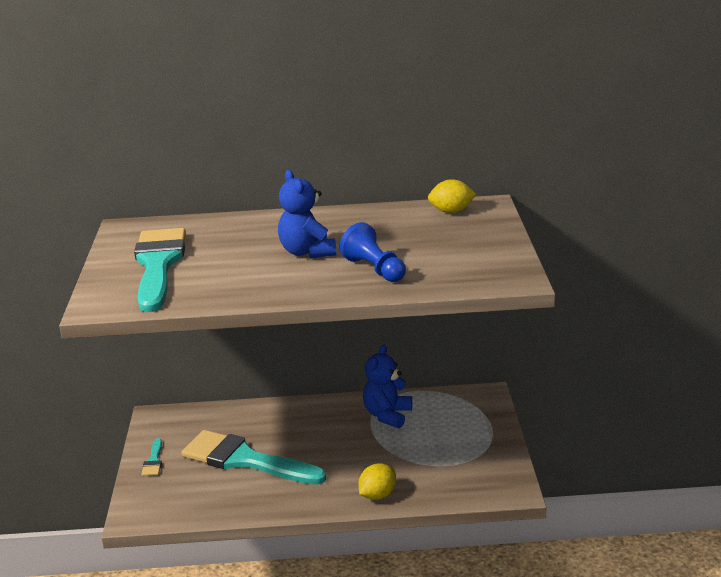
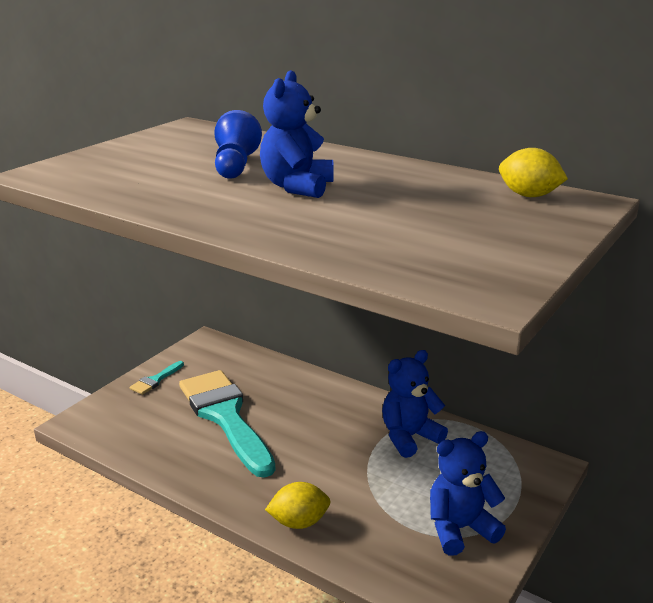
camera: 35 degrees right, 0 degrees up
turquoise brush [134,228,186,312] -> none
blue pawn [340,222,406,282] -> blue pawn moved to [214,110,262,179]
none -> blue teddy bear [430,431,506,556]

